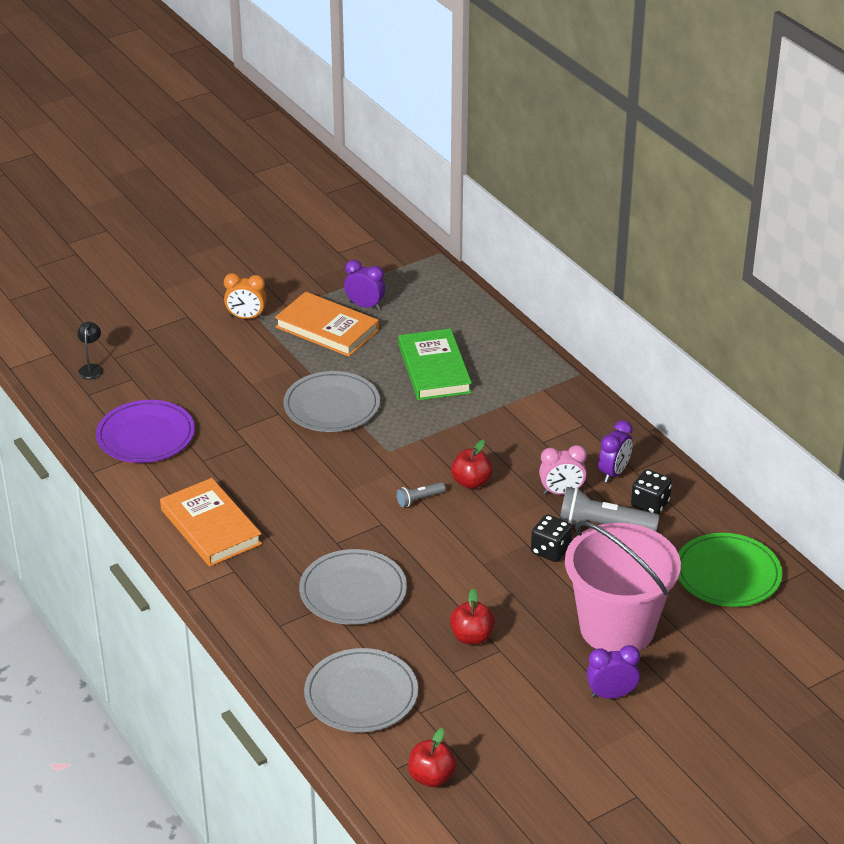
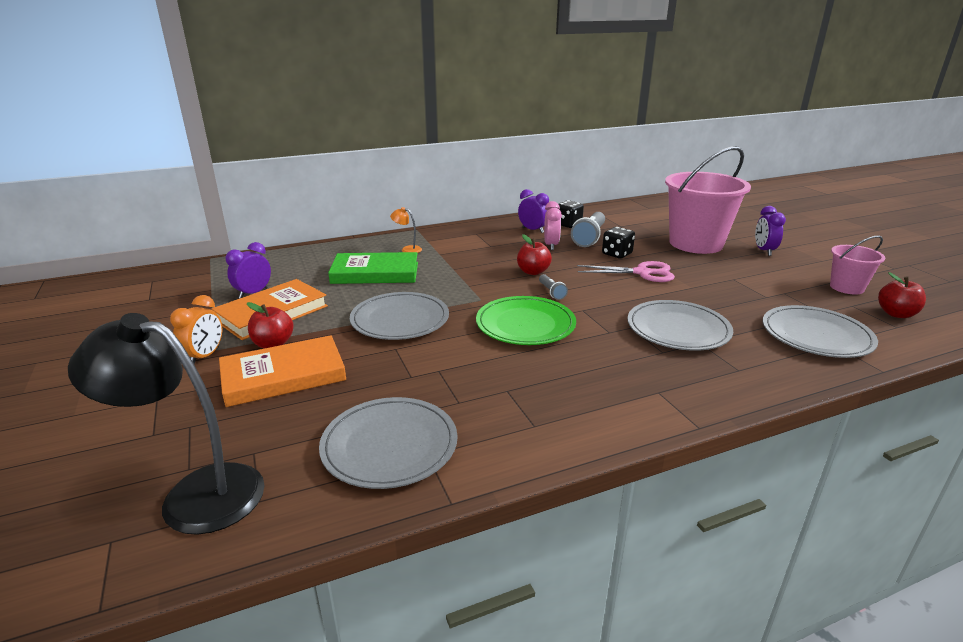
camera: 80 degrees left, 10 degrees down
black lamp [77,322,103,380] -> black lamp [68,313,265,535], size x2.38
purple plate [96,400,195,463] -> grey plate [319,397,458,489]
orange book [160,478,262,566] -> orange book moved to [219,335,346,407]
red apple [450,588,495,645] -> red apple moved to [247,302,294,349]
green plate [678,533,782,607] -> green plate moved to [476,296,576,345]
none -> orange lamp [390,207,422,253]
none -> pink scissors [577,261,675,282]
none -> pink bucket [830,236,885,294]

